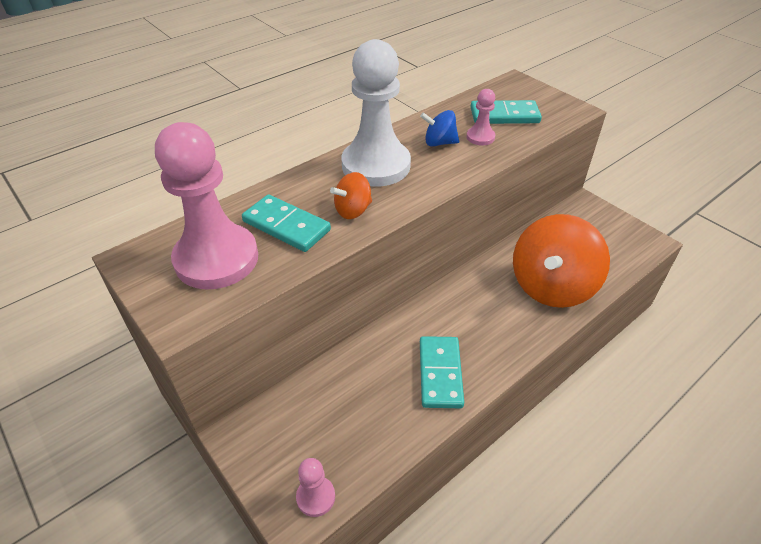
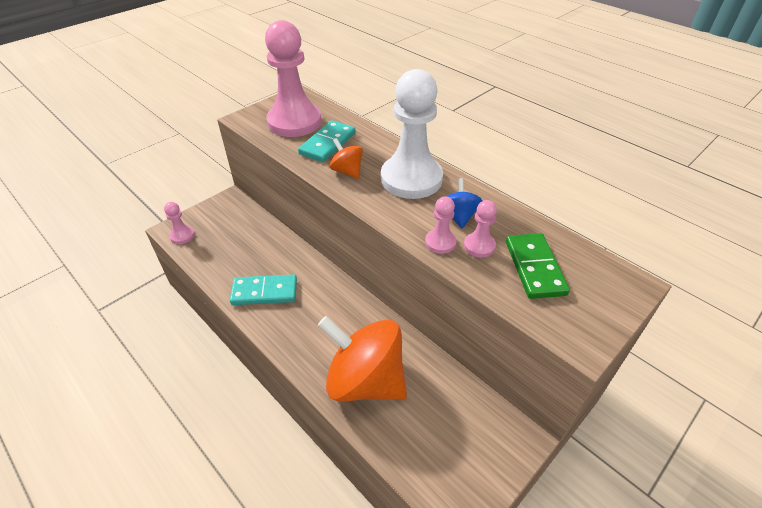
camera: 85 degrees right, 0 degrees up
turquoise domino [470,100,542,124] -> green domino [506,233,570,299]
none -> pink pawn [425,197,457,254]

